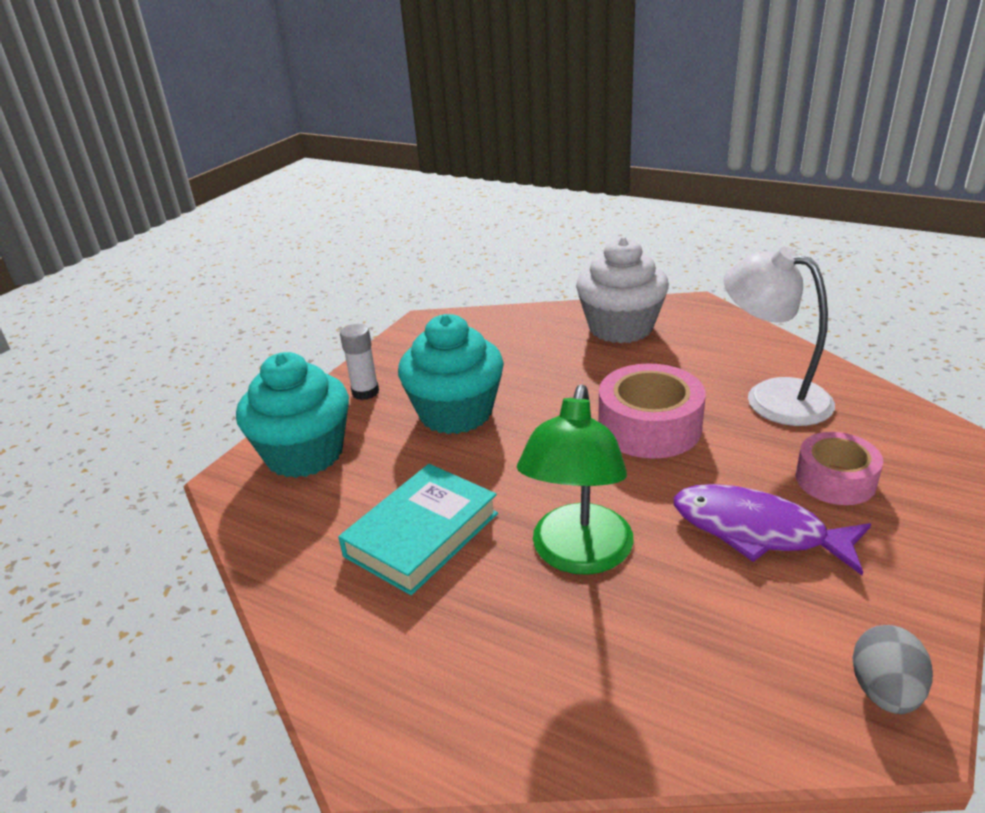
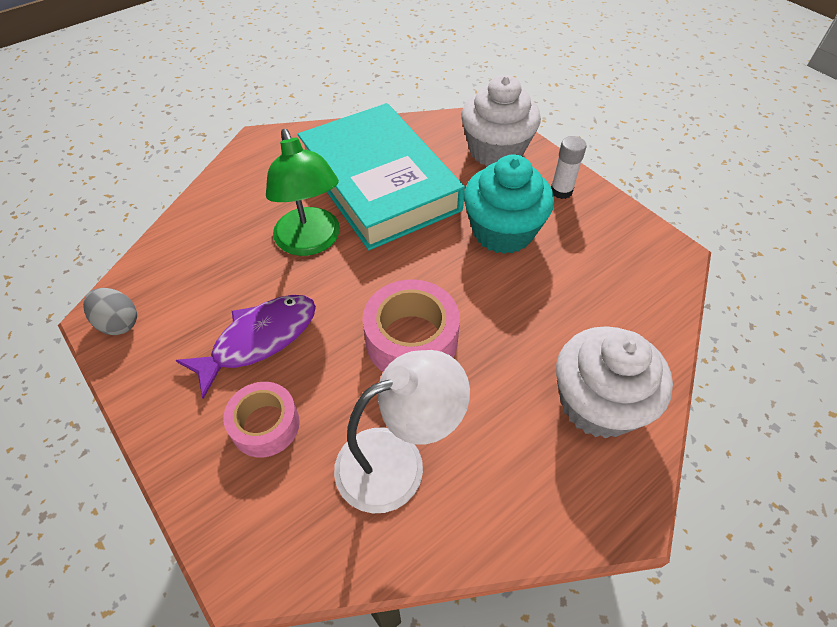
camera: 110 degrees right, 20 degrees up
turquoise cupcake [236,352,349,478] -> white cupcake [461,75,541,166]
turquoise book [338,464,498,595] -> turquoise book [298,103,465,250], size x1.78
green lamp [517,385,633,575] -> green lamp turned 150 degrees counterclockwise [266,129,340,256]

